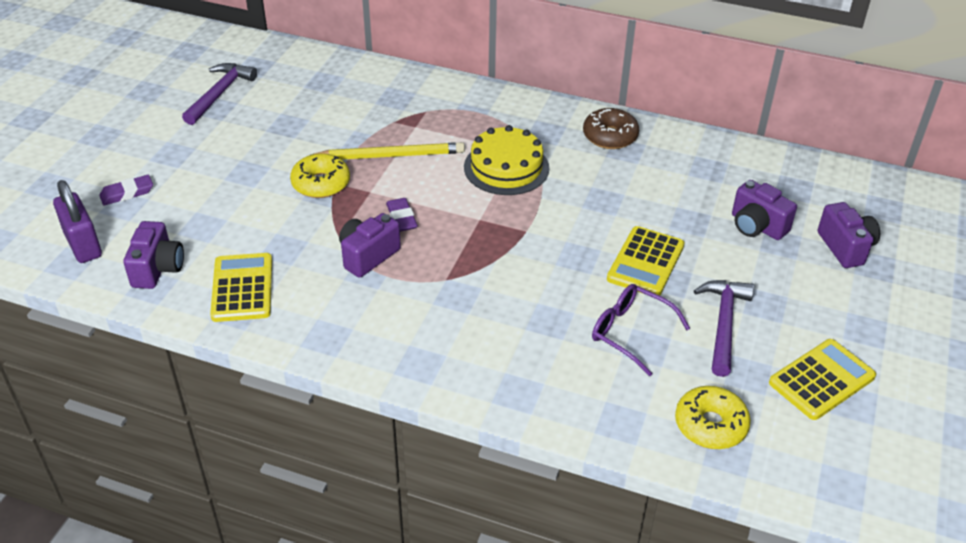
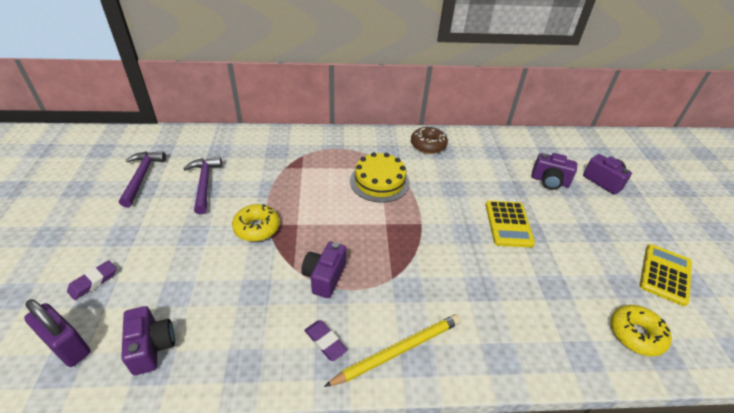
camera: 25 degrees left, 0 degrees up
yellow calculator [210,253,272,322] -> none
yellow pencil [314,142,465,160] -> yellow pencil moved to [324,314,461,387]
purple eraser [386,198,418,232] -> purple eraser moved to [304,320,347,361]
purple glasses [592,284,690,376] -> none
purple hammer [694,280,754,377] -> purple hammer moved to [183,157,222,214]

